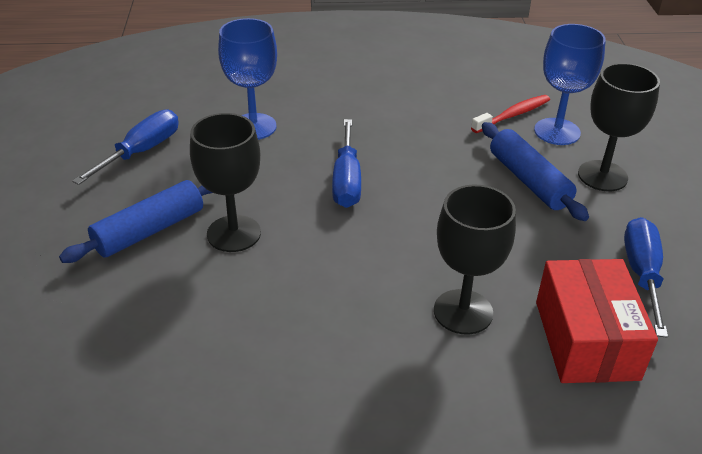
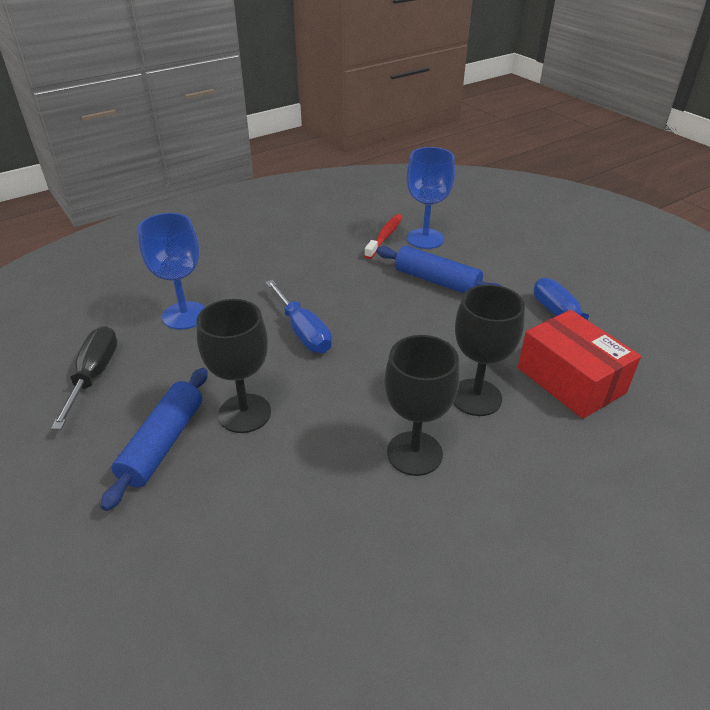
camera: 30 degrees left, 0 degrees up
blue screwdriver [72,110,179,185] -> black screwdriver [51,326,118,430]
black goblet [578,63,660,191] -> black goblet moved to [385,335,460,476]

